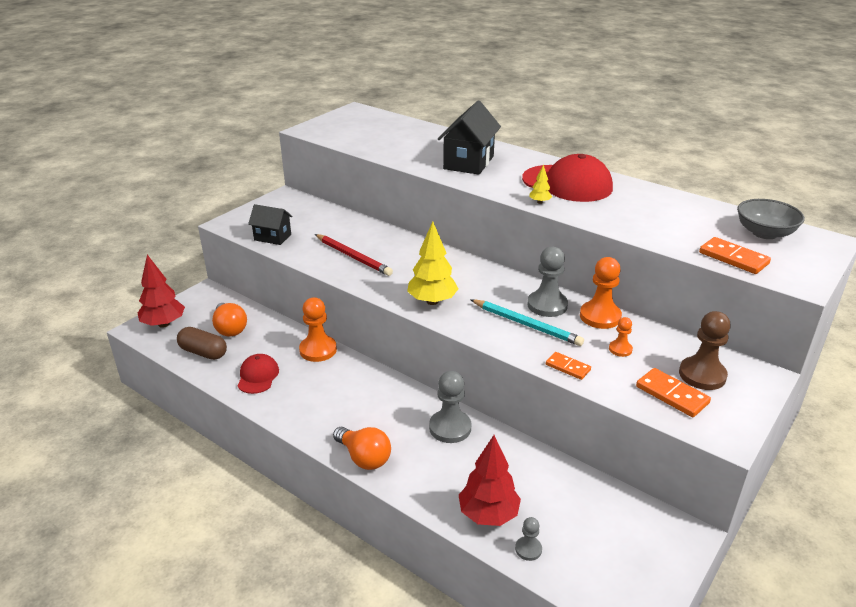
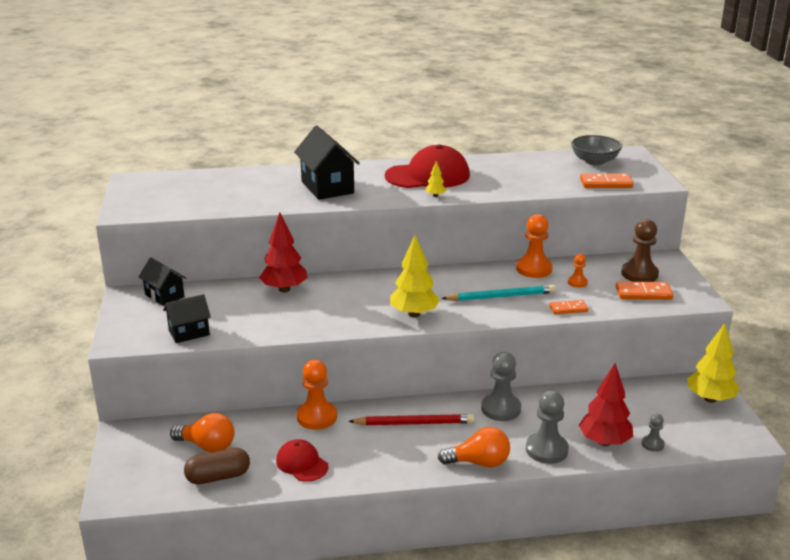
camera: 45 degrees left, 5 degrees down
red tree [138,255,185,328] -> red tree moved to [259,212,307,292]
red pencil [315,234,393,276] -> red pencil moved to [348,414,474,425]
grey pawn [527,246,568,317] -> grey pawn moved to [526,390,569,464]
none -> black house [139,257,186,306]
none -> yellow tree [687,323,739,403]

